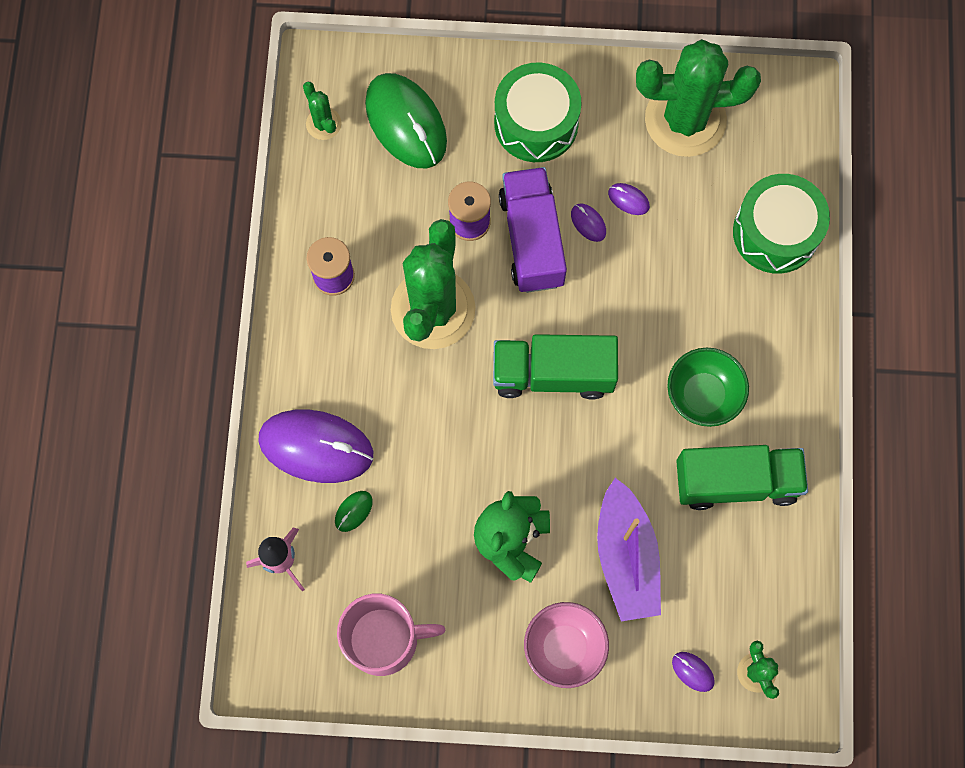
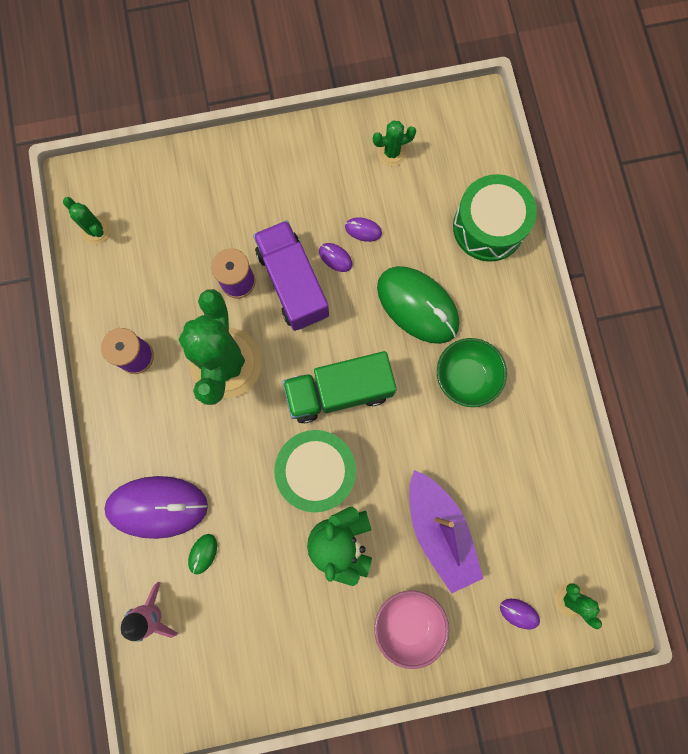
camera: 15 degrees left, 5 degrees up
pink mug [337,594,445,676] -> none
green mouse [365,73,447,168] -> green mouse moved to [377,266,459,344]
green drum [494,63,581,162] -> green drum moved to [274,430,356,512]
green cactus [636,39,761,157] -> green cactus [373,121,416,166], size x0.43
green truck [676,445,808,510] -> none

